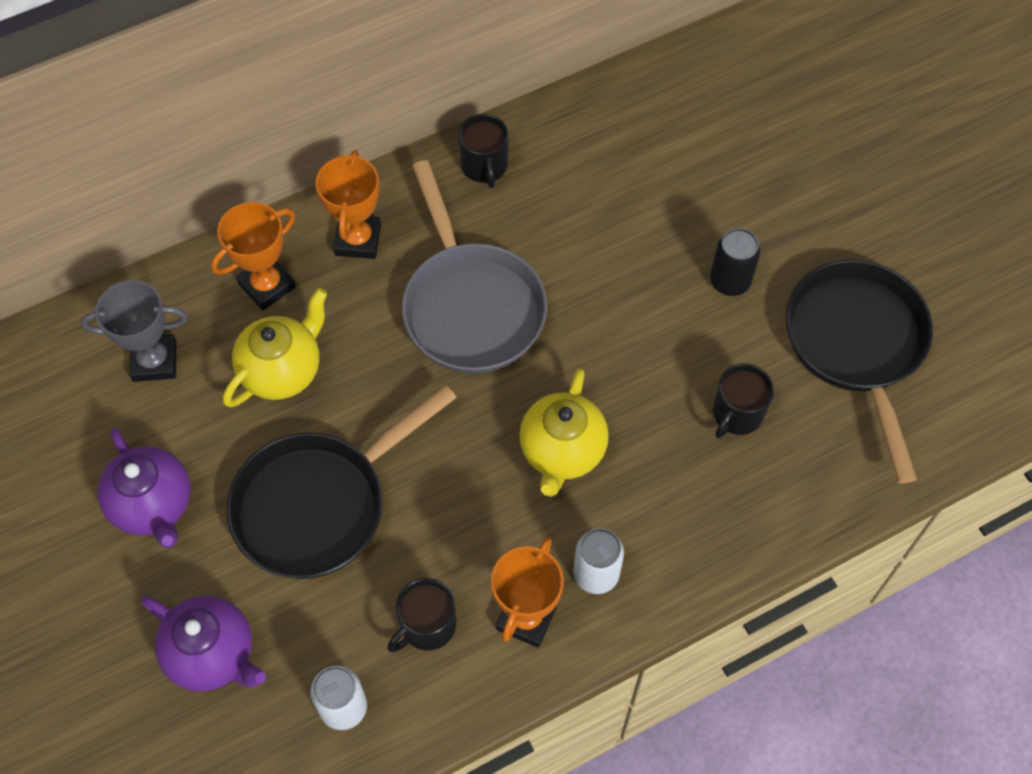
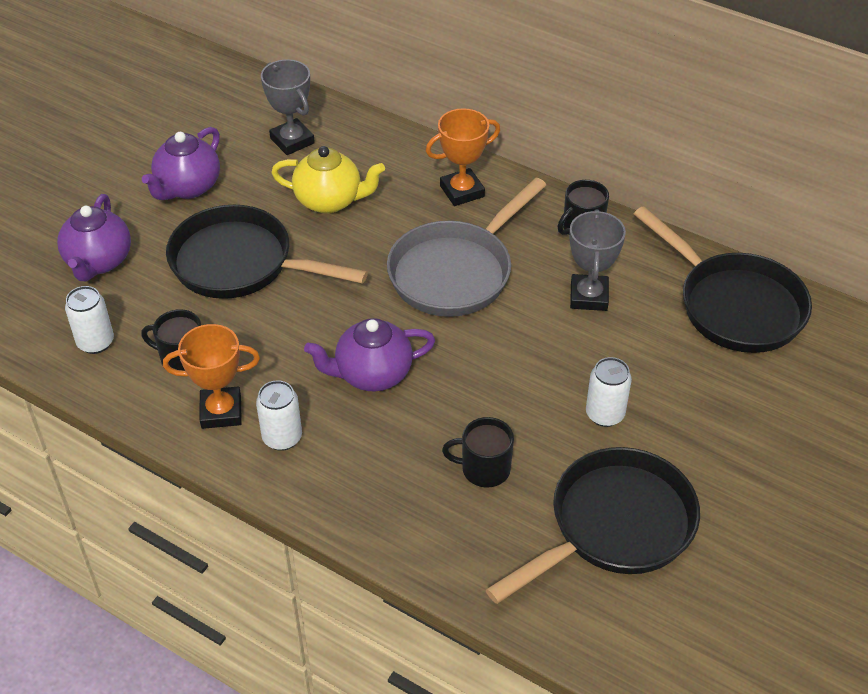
camera: 60 degrees right, 15 degrees down
orange trophy [211,202,296,310] -> none
yellow teapot [519,368,609,497] -> purple teapot [304,318,435,391]
black can [710,228,760,296] -> white can [586,357,632,427]
none -> grey trophy [569,209,626,311]
none -> black pan [634,206,812,353]

